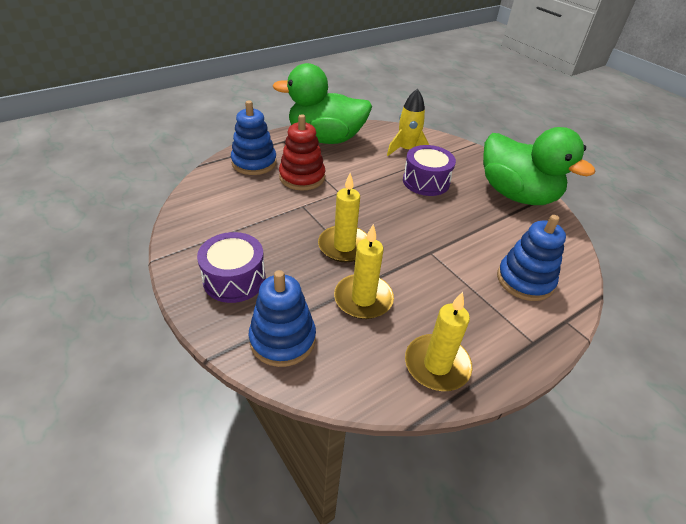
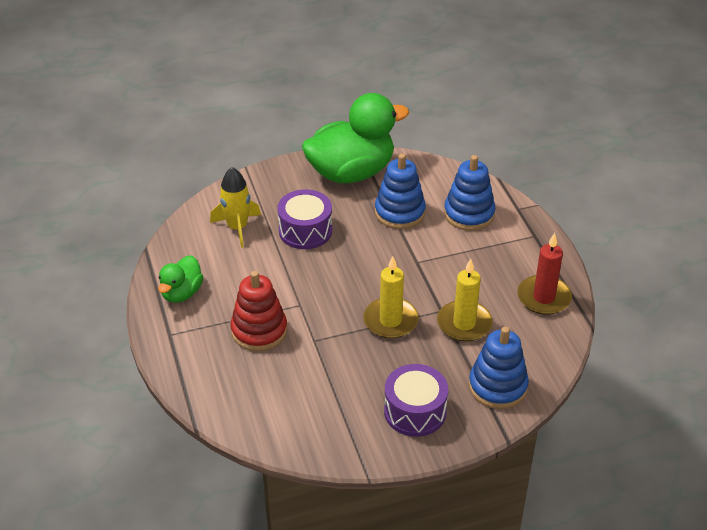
camera: 70 degrees left, 0 degrees up
blue stacking toy [231,100,277,175] -> blue stacking toy moved to [375,153,426,229]
green duck [273,63,372,144] -> green duck [158,255,203,303], size x0.50
yellow candle [405,292,472,391] -> red candle [517,233,572,315]

